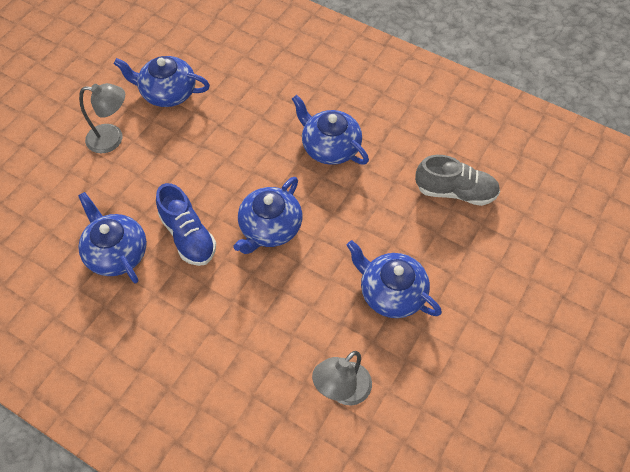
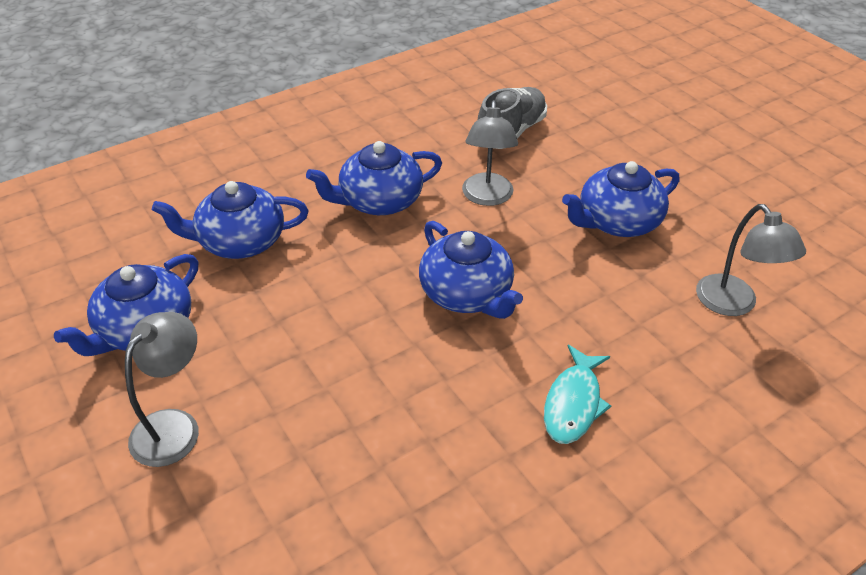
camera: 65 degrees left, 15 degrees down
blue teapot [78,192,147,283] -> blue teapot moved to [152,181,308,259]
blue shoe [156,183,216,266] -> none
none -> grey lamp [462,100,518,206]
none -> turquoise fish [544,345,611,444]

